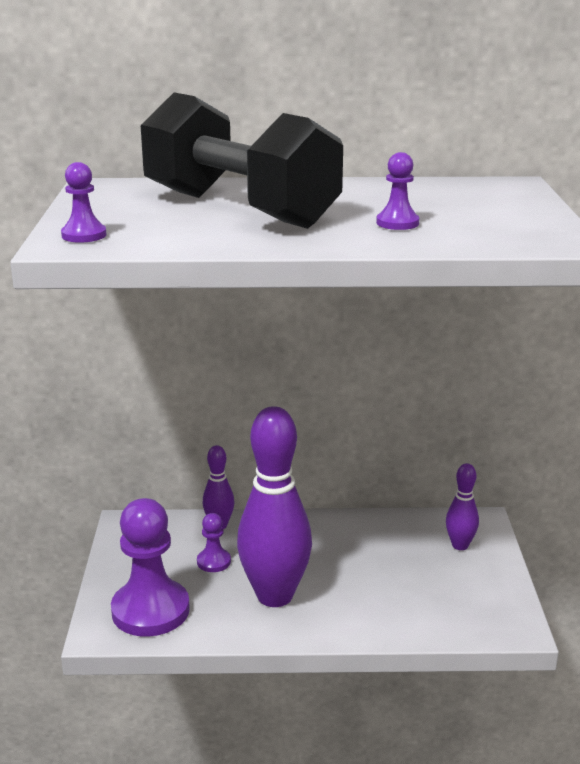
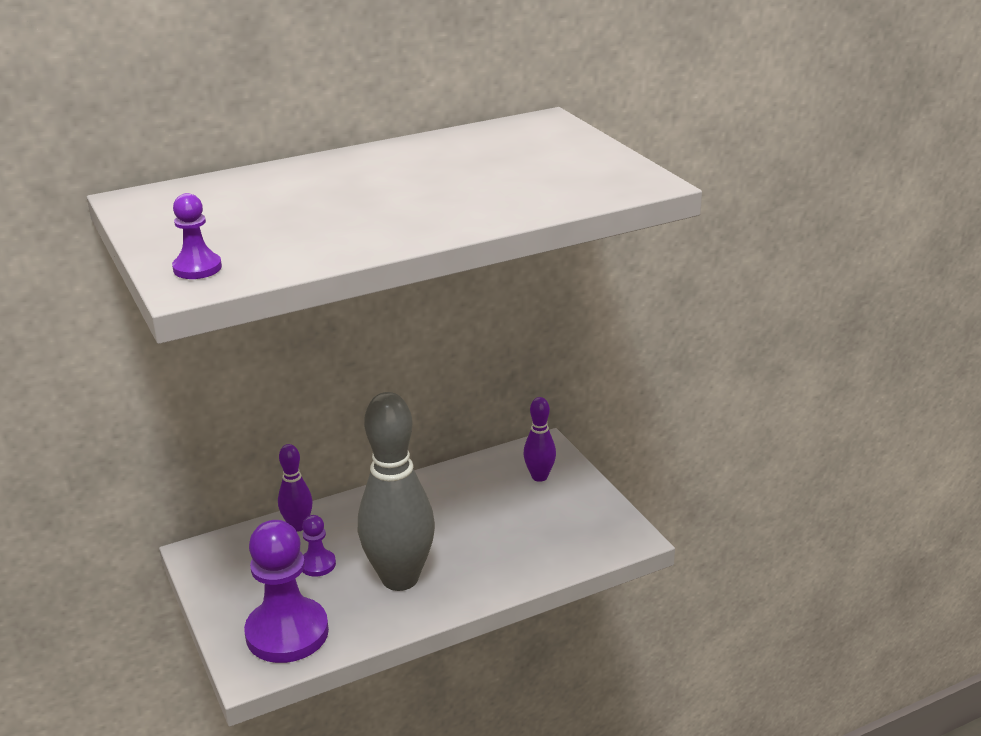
camera: 25 degrees left, 5 degrees up
black dumbbell [141,92,343,229] -> none
purple bowling pin [237,406,312,607] -> grey bowling pin [358,392,435,591]
purple pawn [376,152,420,230] -> none

